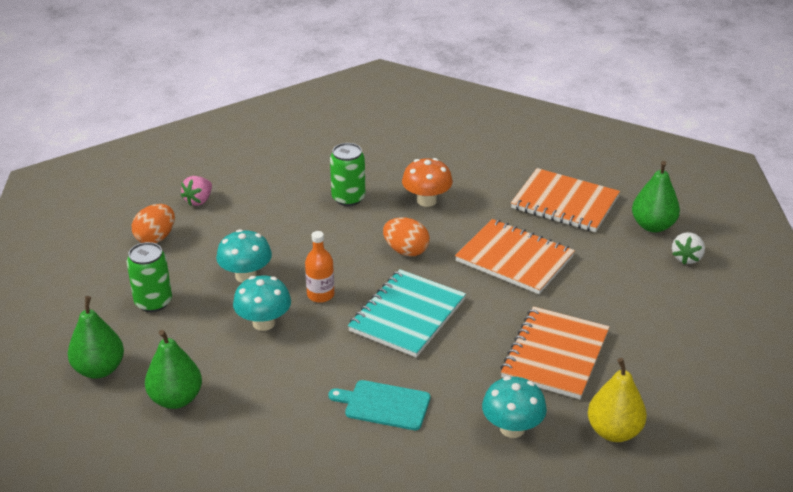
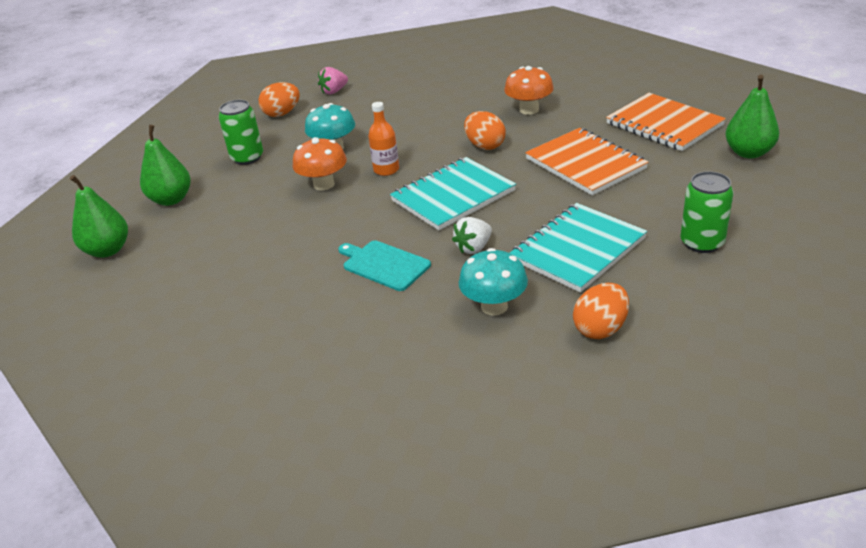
camera: 25 degrees right, 0 degrees up
green pear [145,330,202,409] -> green pear moved to [70,175,128,258]
turquoise mushroom [233,276,291,331] -> orange mushroom [293,137,347,191]
green can [330,143,365,206] -> green can moved to [680,171,734,253]
orange notebook [500,306,610,399] -> turquoise notebook [510,203,647,293]
yellow pear [588,358,647,442] -> orange egg [573,283,629,339]
white strawberry [672,232,705,264] -> white strawberry moved to [452,217,492,254]

